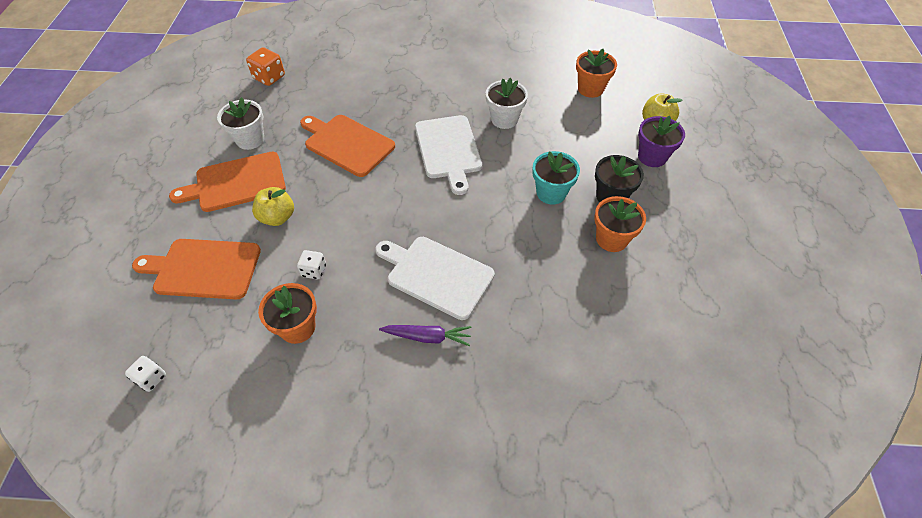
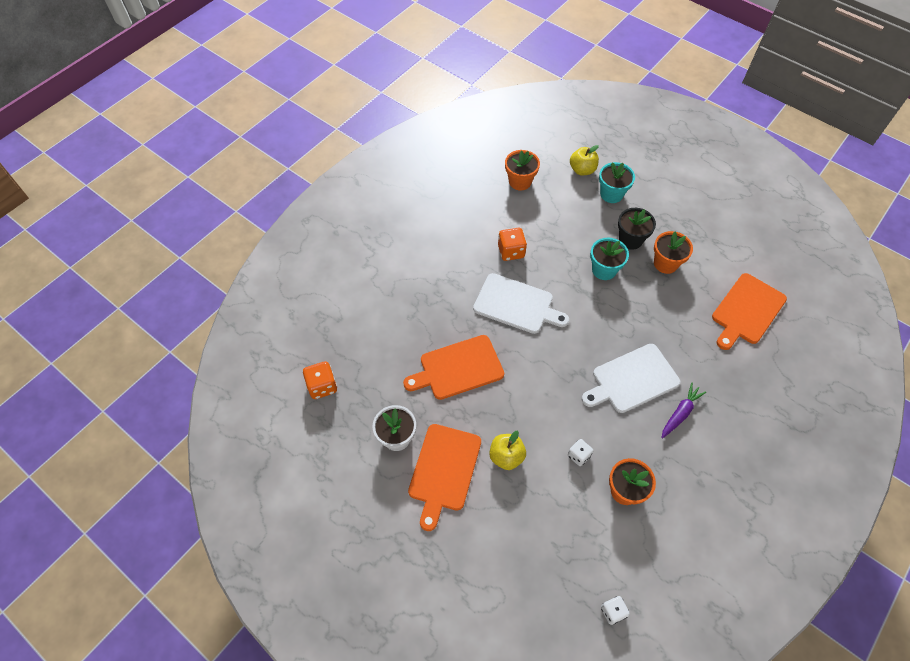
camera: 55 degrees left, 5 degrees up
orange cutting board [132,239,261,299] -> orange cutting board moved to [712,273,787,350]
white flower pot [486,78,528,129] -> orange dice [498,228,527,261]
purple flower pot [638,116,685,167] -> turquoise flower pot [599,162,635,203]

